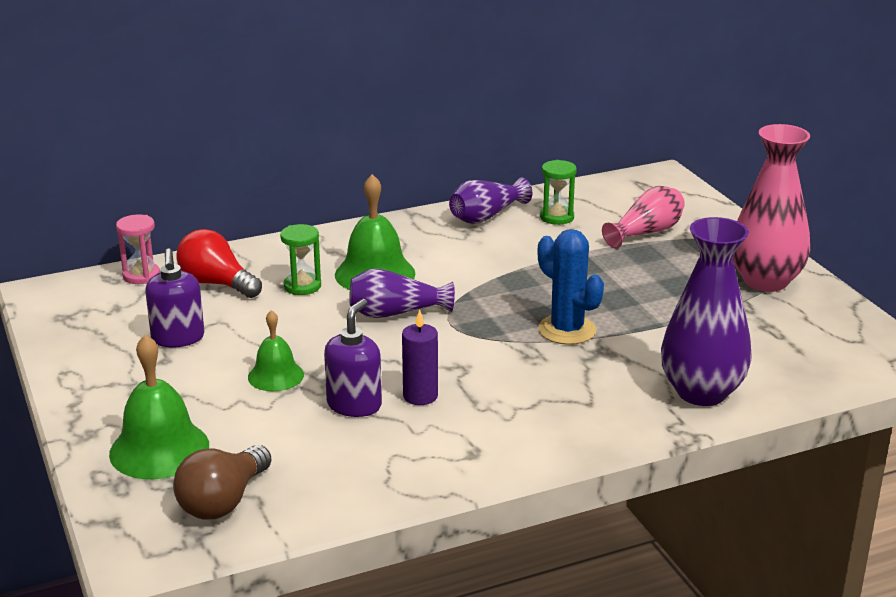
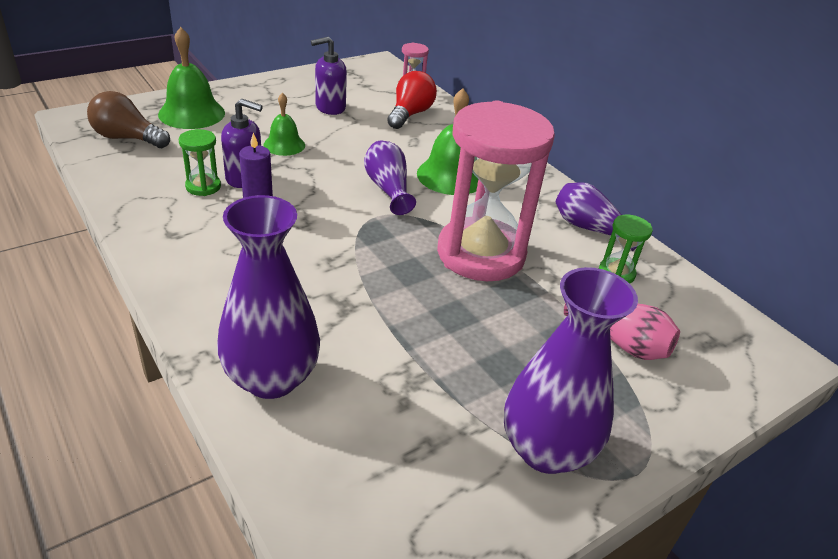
camera: 75 degrees right, 10 degrees up
green hourglass [280,224,321,295] -> green hourglass moved to [179,129,221,196]
blue cactus [538,229,604,345] -> none
pink vase [733,124,810,292] -> purple vase [504,267,638,474]
none -> pink hourglass [437,100,555,281]

